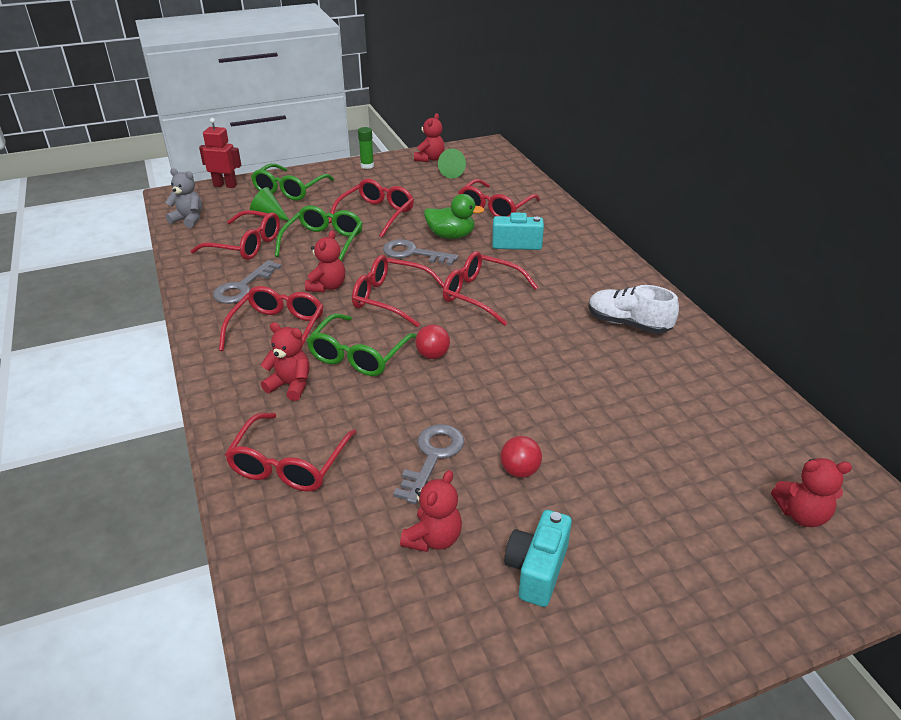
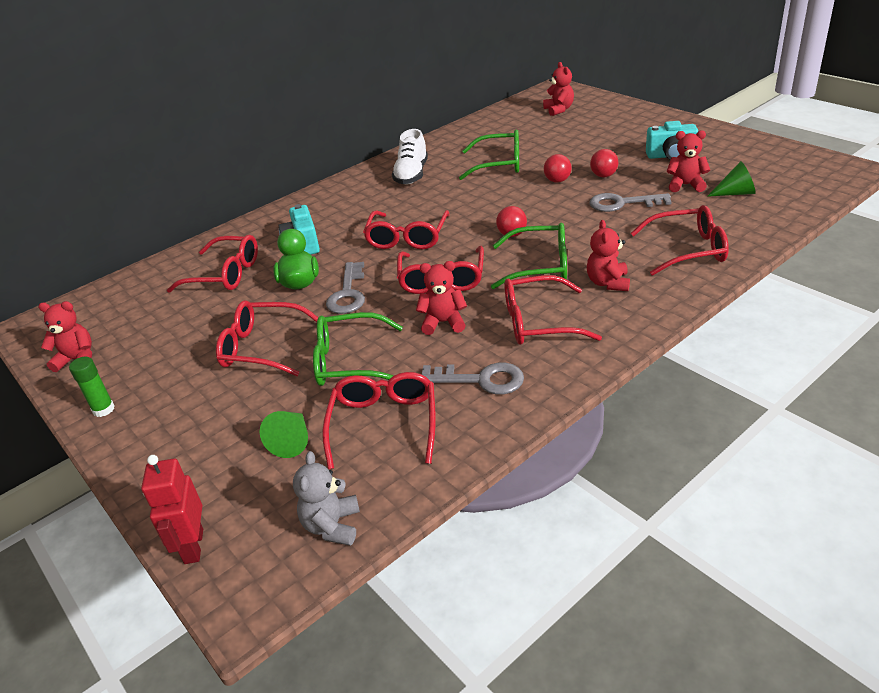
camera: 105 degrees left, 0 degrees up
green glasses [251,163,334,201] -> green glasses moved to [459,130,519,180]
green cone [438,149,466,178] -> green cone moved to [707,161,756,197]
none -> red ball [544,154,572,183]

